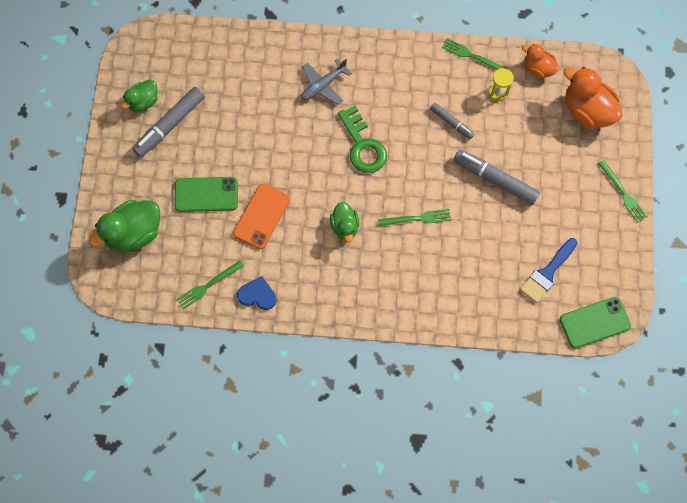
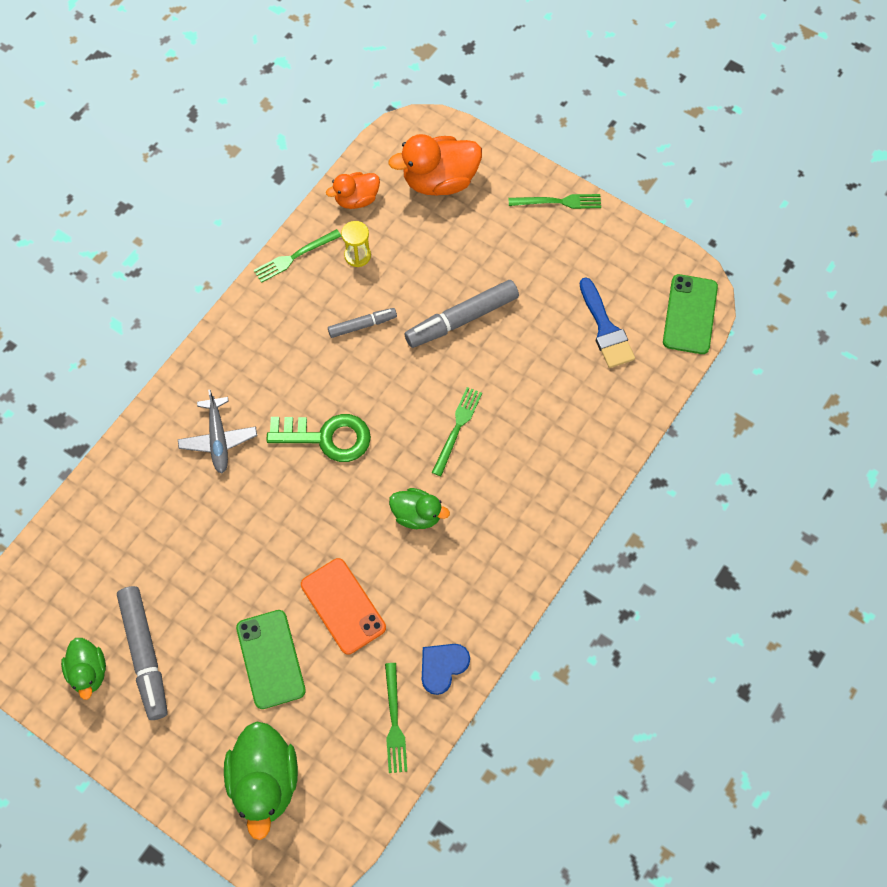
camera: 60 degrees left, 5 degrees down
green phone [174,177,238,212] -> green phone turned 45 degrees counterclockwise [236,610,306,709]

